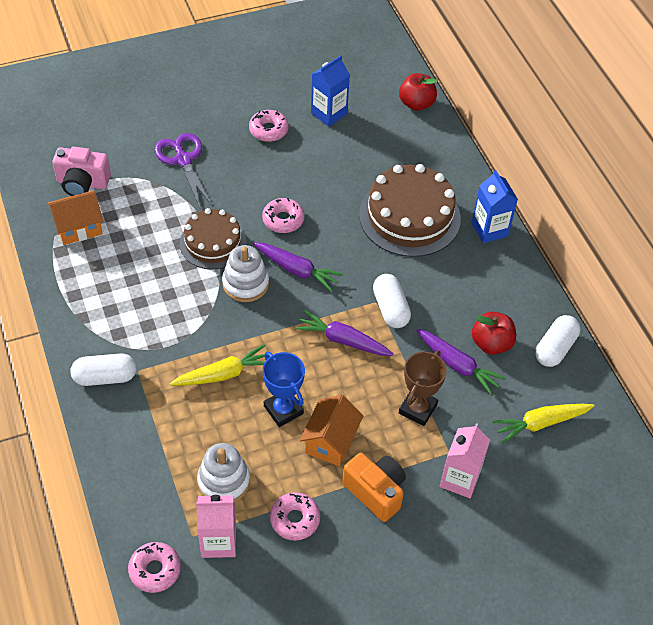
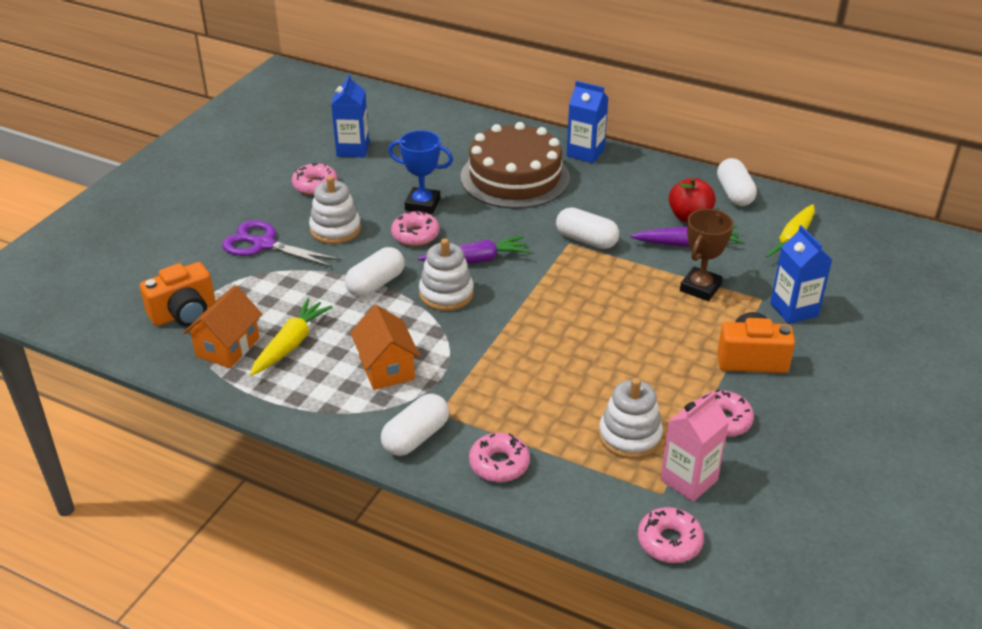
camera: 40 degrees left, 15 degrees down
pink camera [52,147,111,196] -> orange camera [140,262,215,327]
yellow carrot [170,344,266,386] -> yellow carrot moved to [250,298,332,376]
brown cake [180,208,246,270] -> white capsule [345,247,405,297]
blue trophy [263,352,305,427] -> blue trophy moved to [388,130,453,214]
purple carrot [295,310,394,356] -> none
orange house [300,395,363,466] -> orange house moved to [350,305,420,390]
red apple [399,73,438,111] -> none
brown trophy [399,351,447,426] -> brown trophy turned 45 degrees clockwise [680,209,734,301]
pink carton [440,423,490,498] -> blue carton [770,225,832,324]
none -> white stacking toy [309,176,361,244]
none -> pink donut [469,433,530,482]

